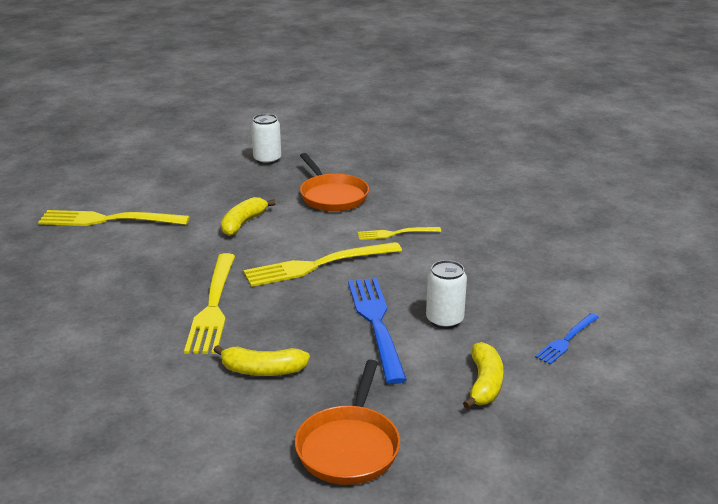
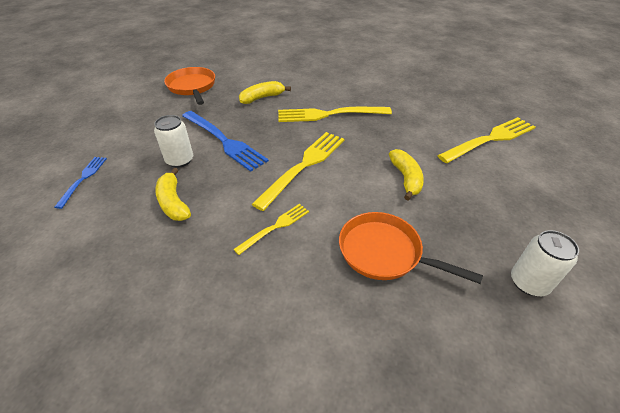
camera: 145 degrees right, 15 degrees up
yellow fork [184,253,235,354] -> yellow fork turned 60 degrees counterclockwise [278,107,392,122]
yellow banana [463,342,504,409] -> yellow banana moved to [155,168,191,221]

